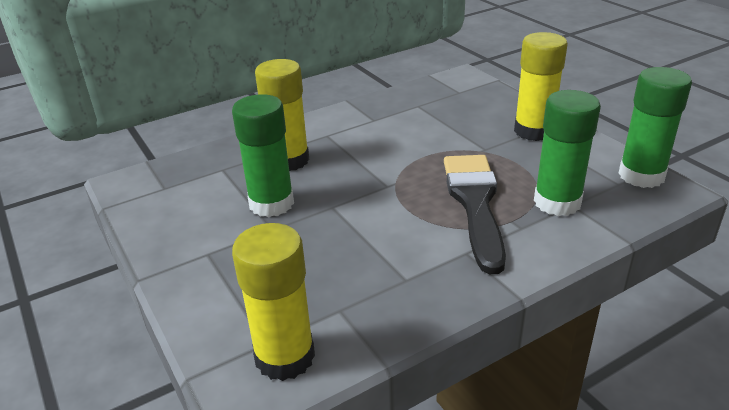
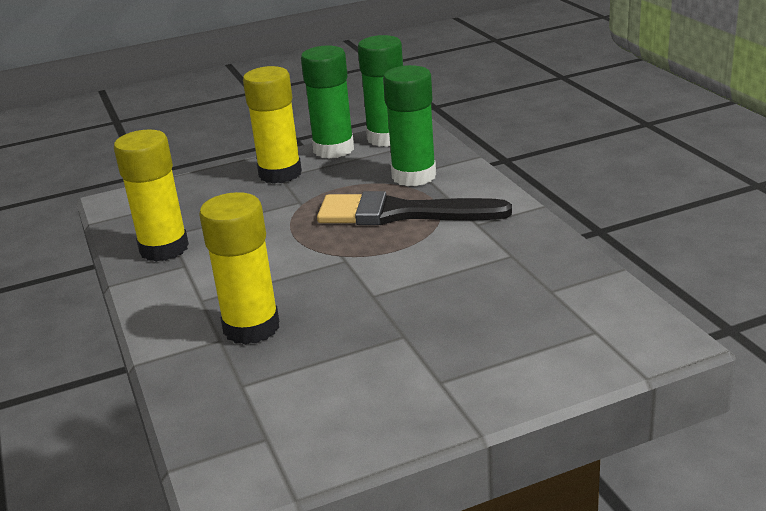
camera: 80 degrees left, 5 degrees down
green glue stick [232,94,294,217] -> green glue stick moved to [301,45,354,159]
yellow glue stick [232,223,315,381] -> yellow glue stick moved to [114,130,189,262]

